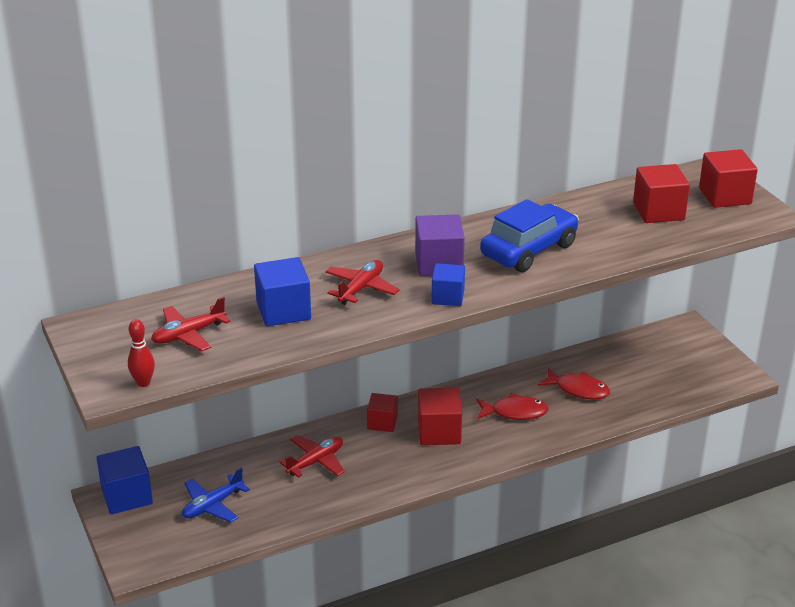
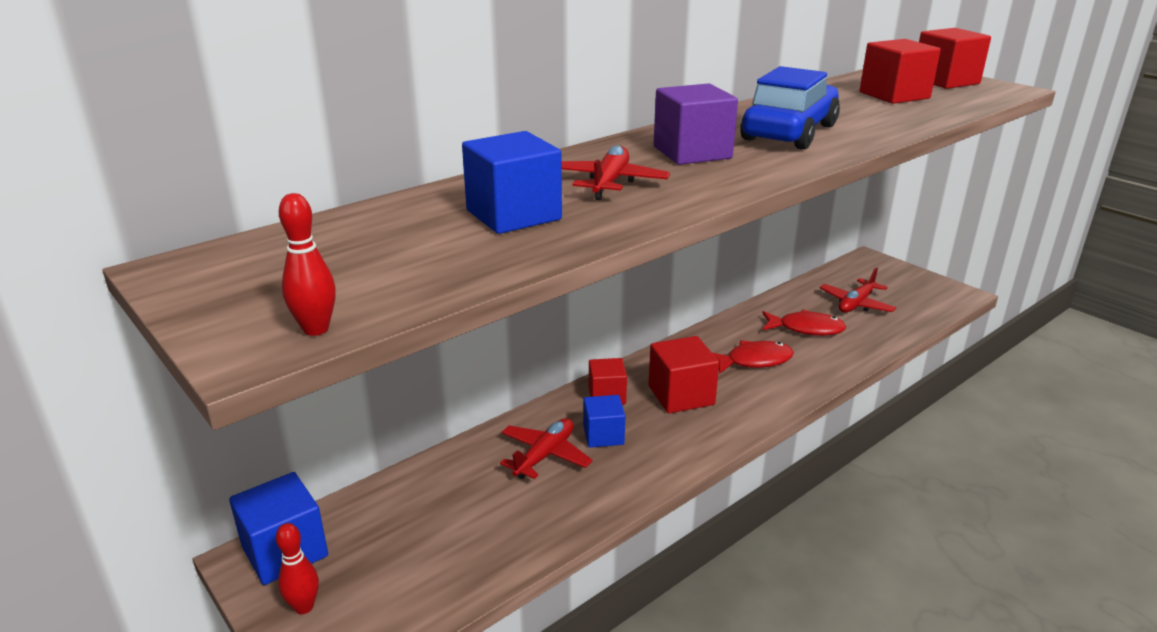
camera: 15 degrees left, 5 degrees down
red plane [151,297,230,351] -> red plane moved to [820,267,896,313]
blue plane [182,468,250,523] -> none
blue cube [431,263,465,306] -> blue cube moved to [583,395,625,448]
none -> red bowling pin [276,523,319,614]

